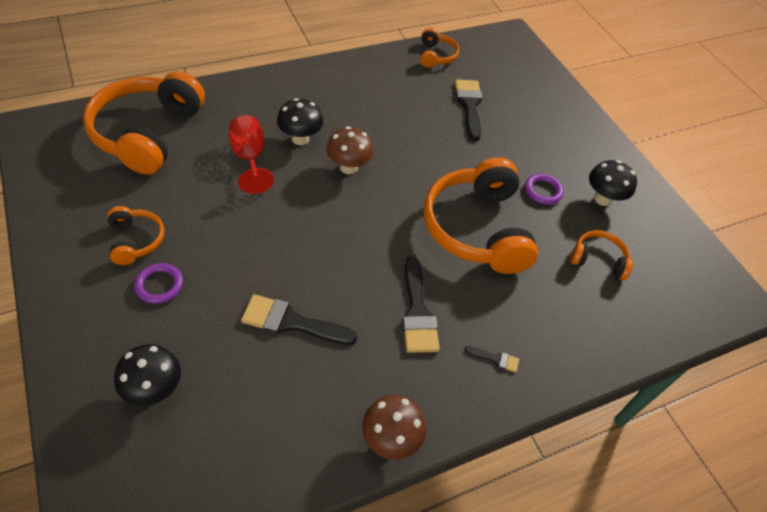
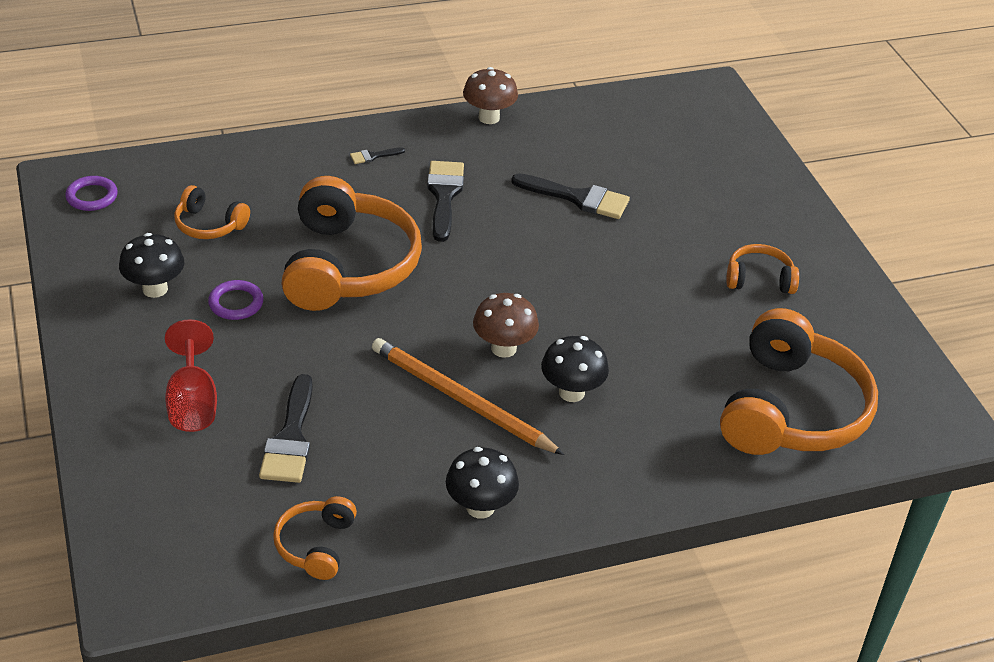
camera: 170 degrees left, 10 degrees down
orange headphones [107,206,164,265] -> orange headphones turned 105 degrees clockwise [726,244,799,294]
black mushroom [114,344,181,406] -> black mushroom moved to [446,447,519,519]
purple ring [134,263,183,304] -> purple ring moved to [65,176,118,211]
red goblet [229,115,274,194] -> red goblet moved to [165,319,217,432]
black brush [465,346,519,373] -> black brush turned 45 degrees counterclockwise [350,147,405,164]
none -> orange pencil [372,338,564,455]

